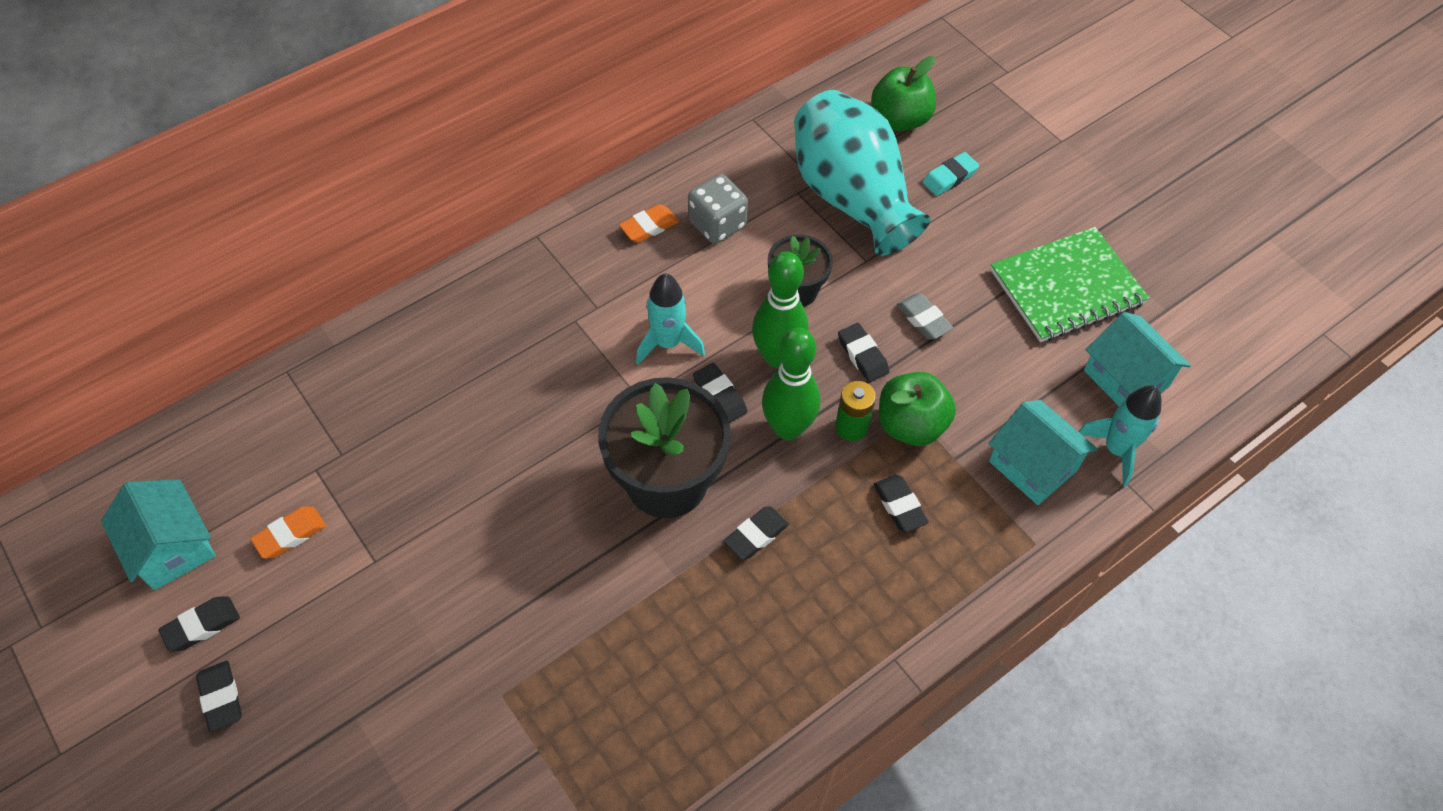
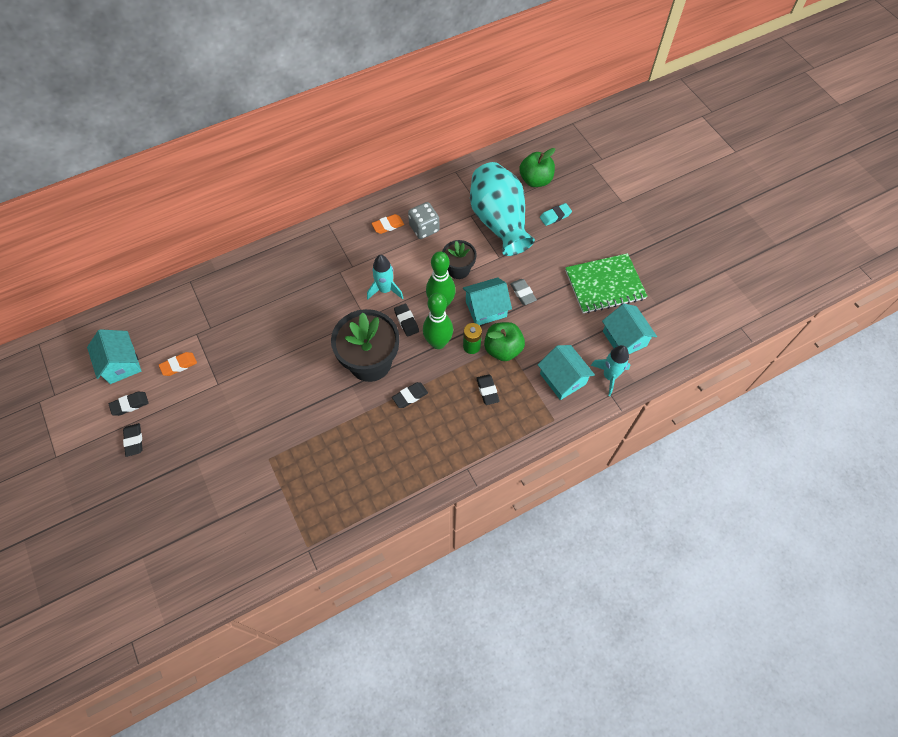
camera: 10 degrees right, 5 degrees up
black eraser [838,323,889,382] -> turquoise house [463,277,512,325]

